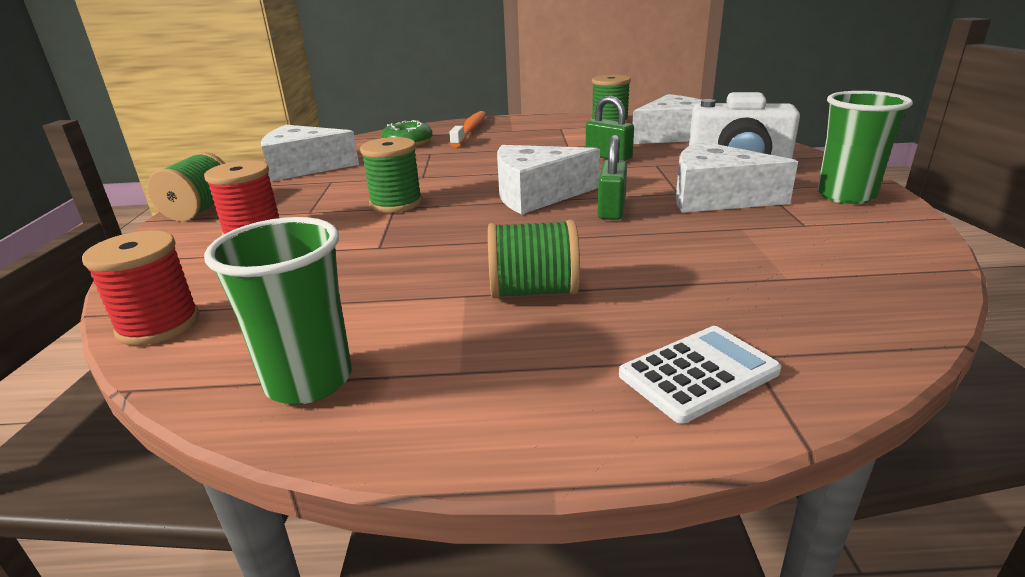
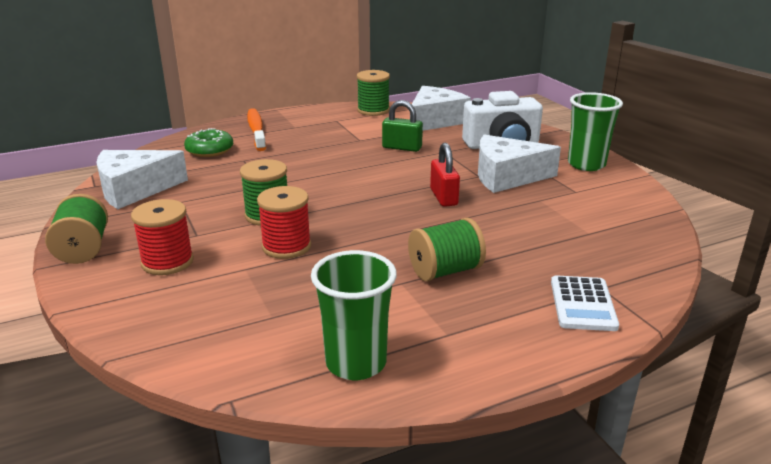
camera: 25 degrees left, 0 degrees up
red spool [82,230,200,346] -> red spool moved to [257,186,311,259]
white cheese [497,145,600,215] -> none
green padlock [597,135,627,220] -> red padlock [430,143,460,207]
white calculator [619,326,781,424] -> white calculator turned 150 degrees clockwise [551,275,619,331]

